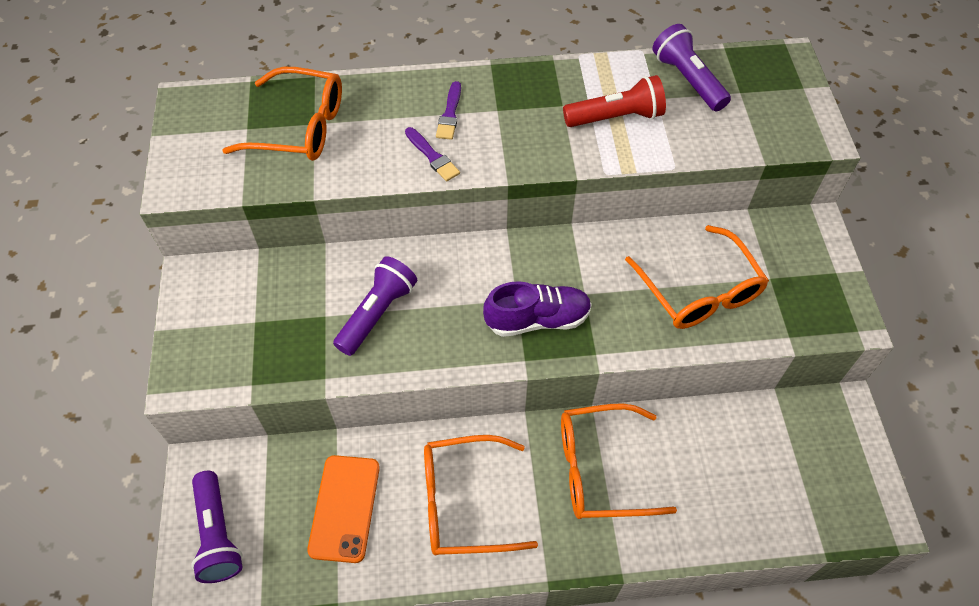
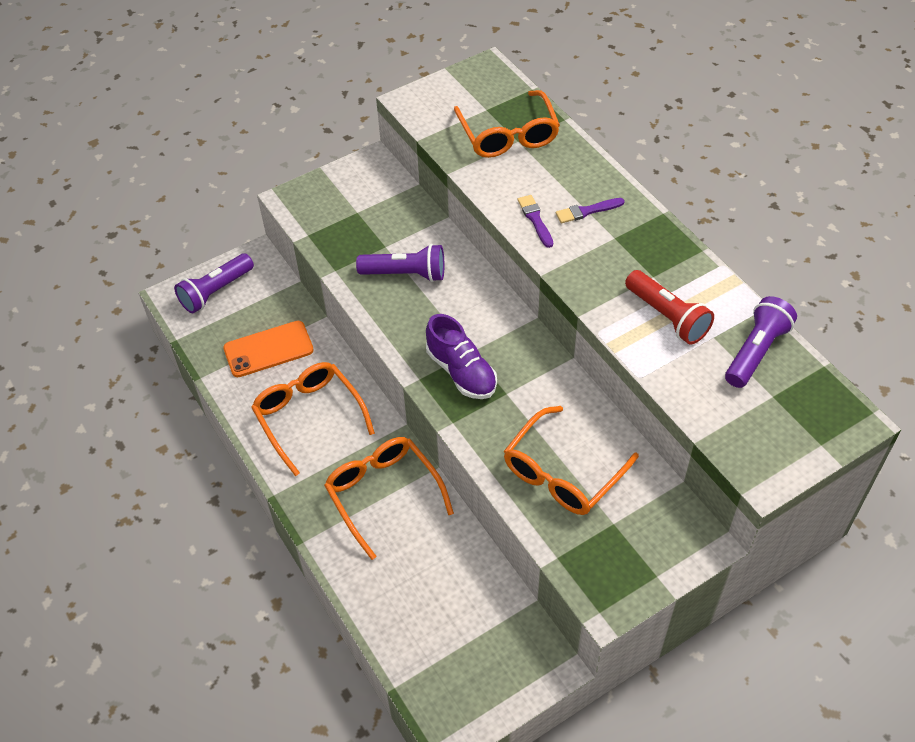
camera: 65 degrees right, 5 degrees down
purple brush [405,127,460,182] -> purple brush turned 135 degrees clockwise [517,195,553,248]

